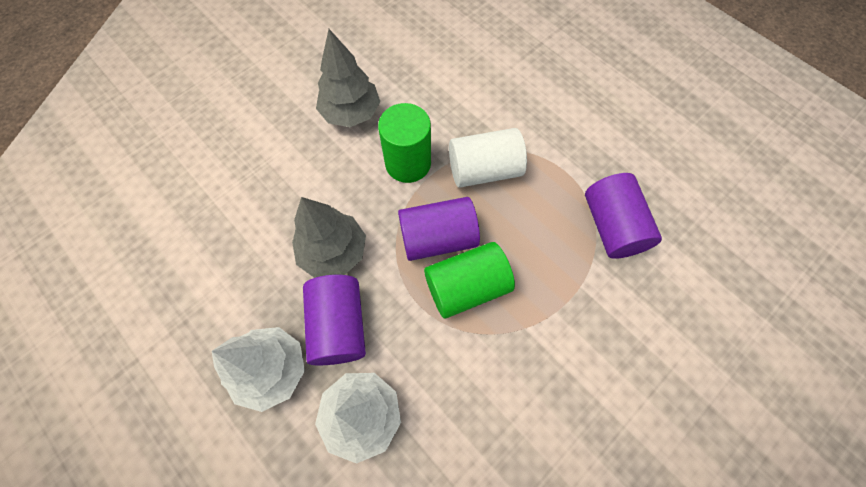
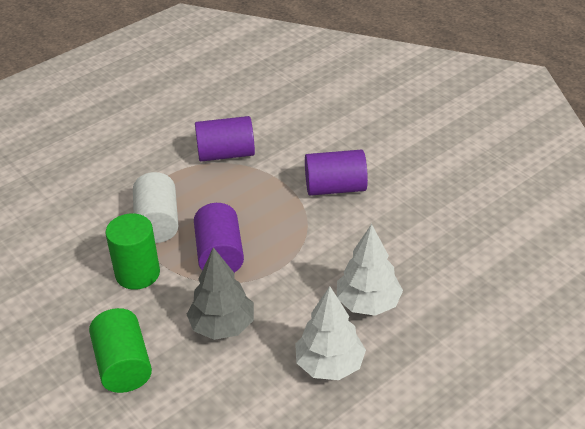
camera: 85 degrees left, 25 degrees down
purple cylinder [303,275,366,365] -> purple cylinder moved to [305,150,368,196]
grey tree [316,29,381,127] -> none
green cylinder [424,242,515,319] -> green cylinder moved to [89,308,152,393]

